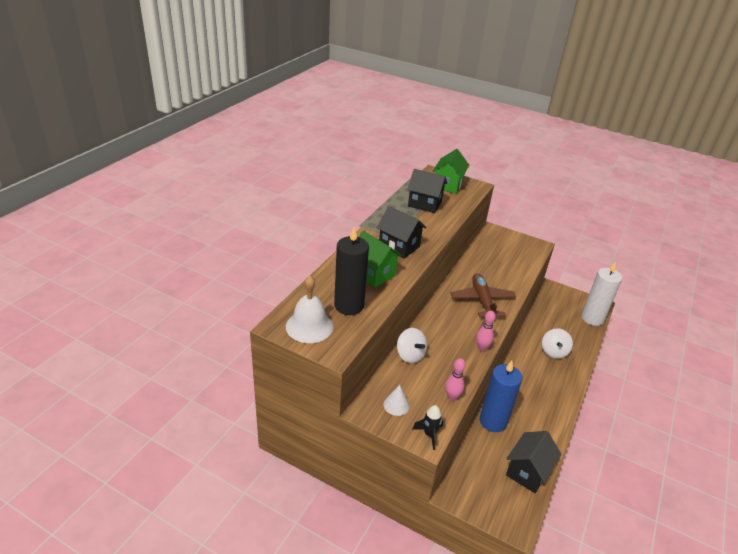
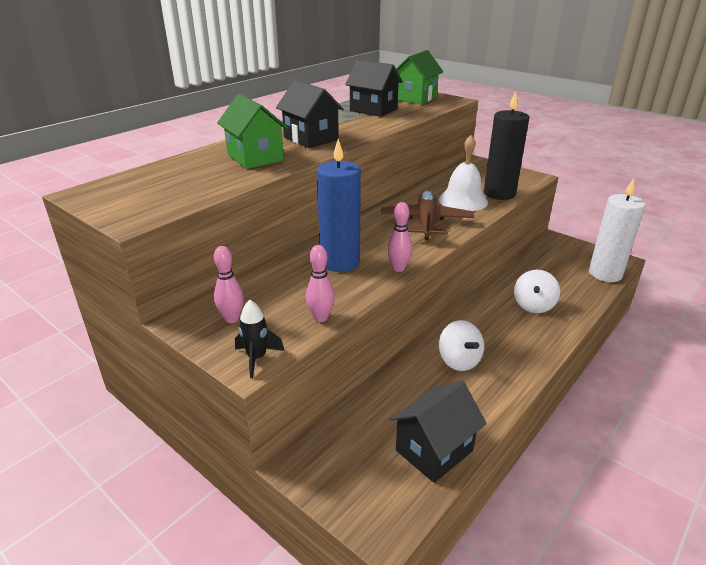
camera: 15 degrees right, 5 degrees down
white bell [286,276,333,343] -> white bell moved to [439,135,488,211]
black candle [334,227,369,315] -> black candle moved to [484,91,529,200]
white cone [383,385,410,416] -> pink bowling pin [214,246,244,323]
white spinning top [397,328,427,363] -> white spinning top moved to [438,320,484,371]
blue candle [480,361,522,432] -> blue candle moved to [317,139,361,272]

